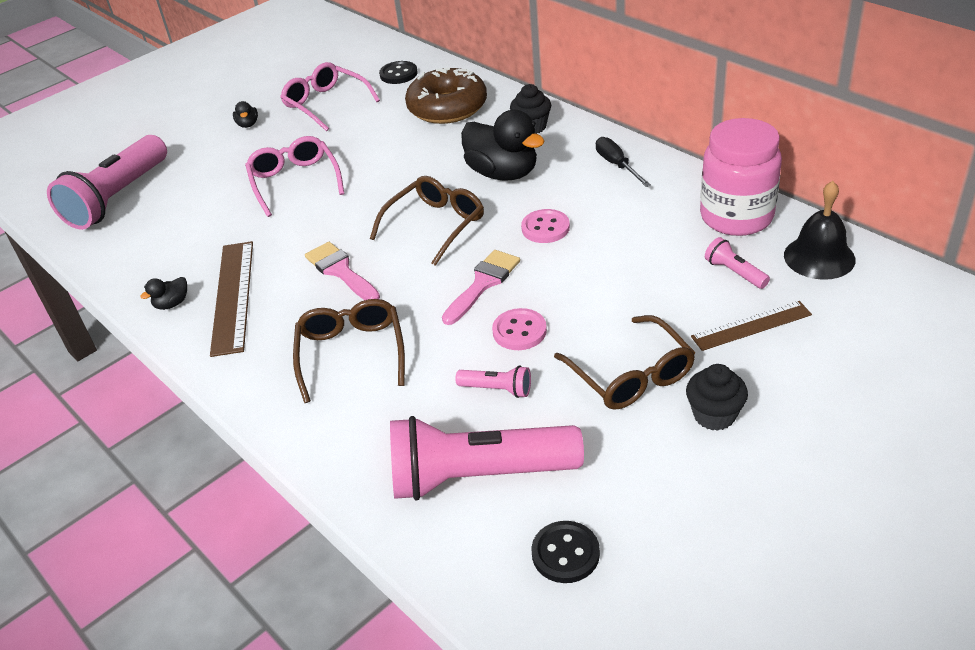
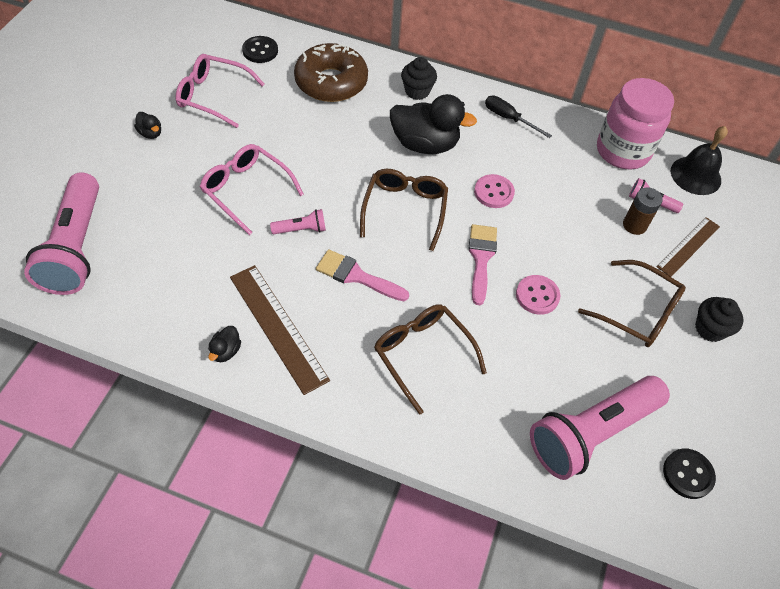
camera: 35 degrees left, 15 degrees up
pink flashlight [455,366,531,398] -> pink flashlight moved to [270,209,326,234]
none -> brown battery [623,187,663,235]

